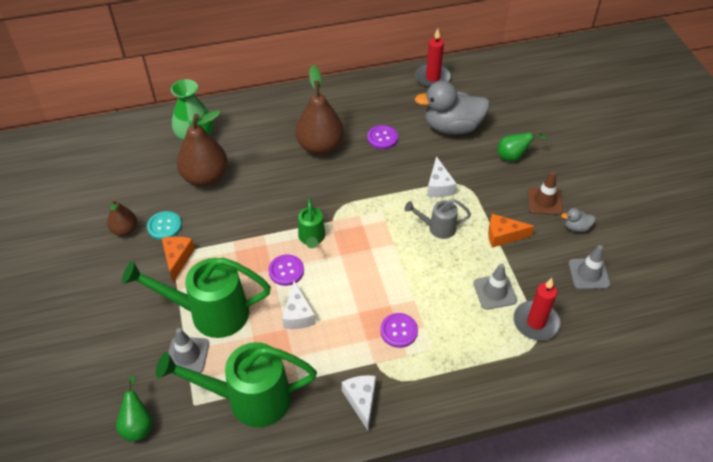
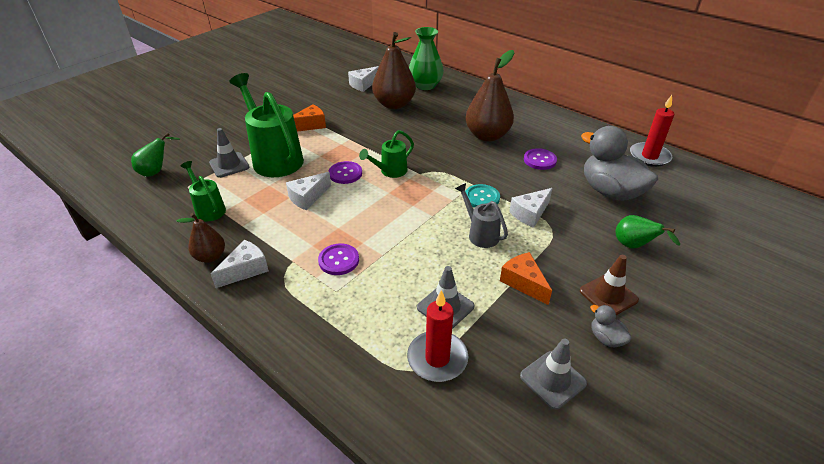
camera: 55 degrees right, 10 degrees down
brown pear [107,199,137,236] -> brown pear moved to [176,213,225,263]
turquoise button [147,211,182,240] -> turquoise button moved to [465,184,500,208]
green watering can [156,342,317,427] -> green watering can [181,161,226,222], size x0.52
none -> white cheese [348,66,379,92]

